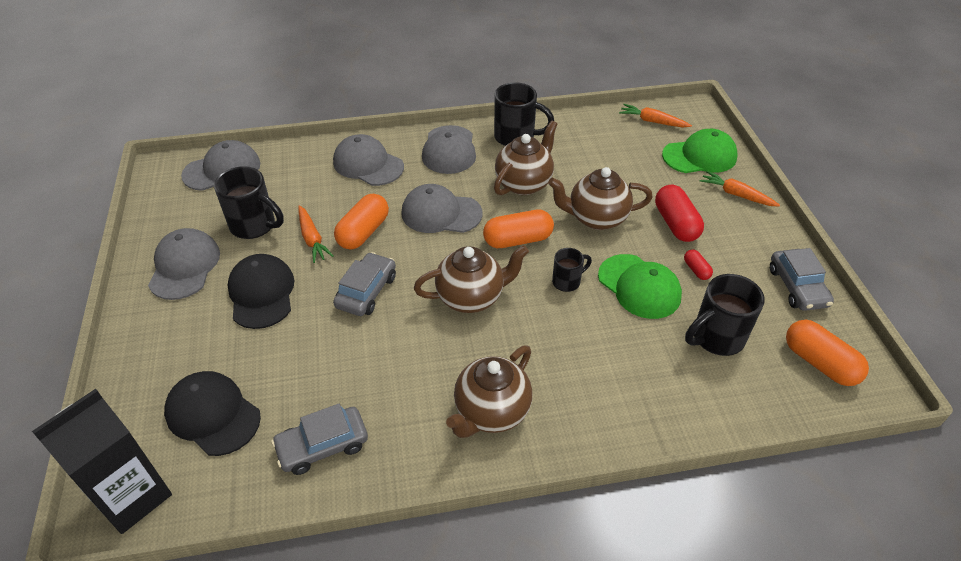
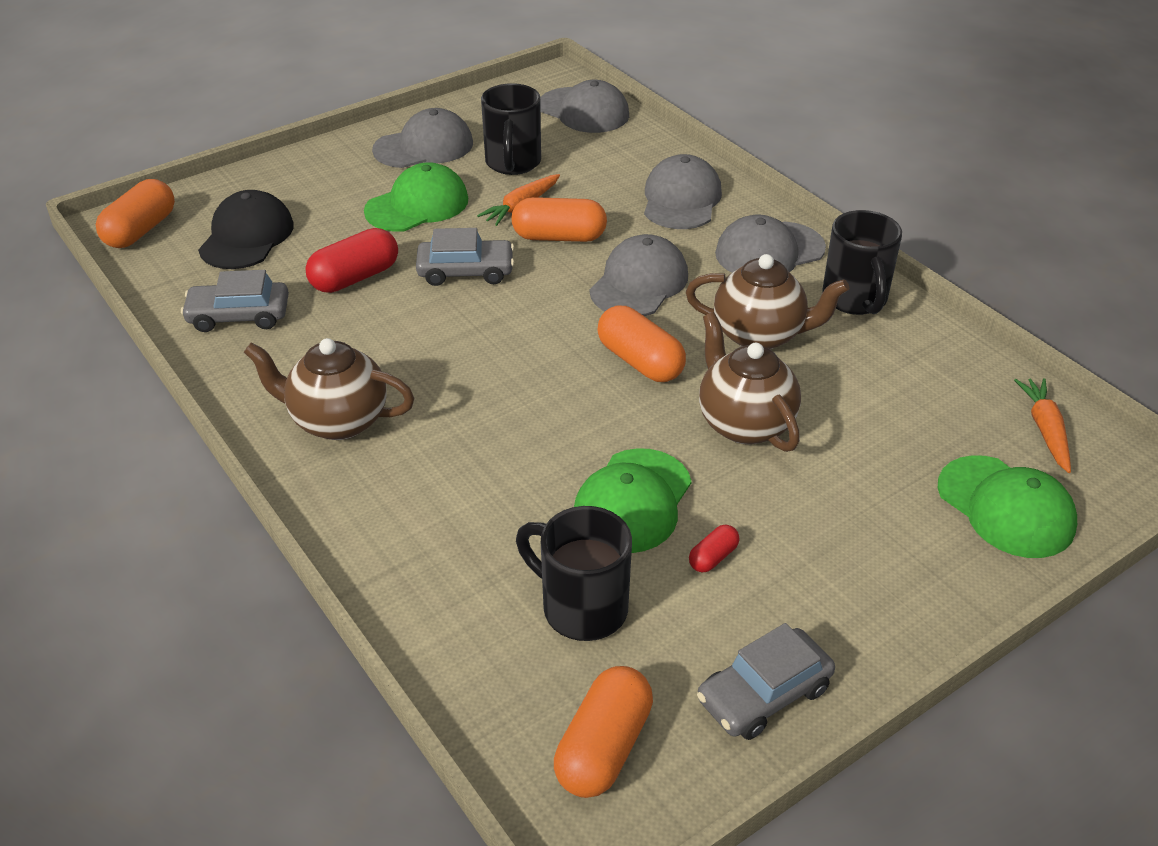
camera: 65 degrees right, 5 degrees down
black carton [32,389,172,534] -> orange capsule [96,179,175,248]
black cap [227,254,294,329] -> green cap [364,162,468,232]
grey car [271,404,368,475] -> grey car turned 45 degrees counterclockwise [181,270,289,332]
grey cap [401,184,482,233] -> grey cap turned 45 degrees clockwise [590,234,688,316]
brown teapot [414,245,529,313] -> none
black mug [552,248,592,292] -> none
red capsule [655,185,704,242] -> red capsule moved to [305,228,398,293]
orange carrot [699,171,780,207] -> none

